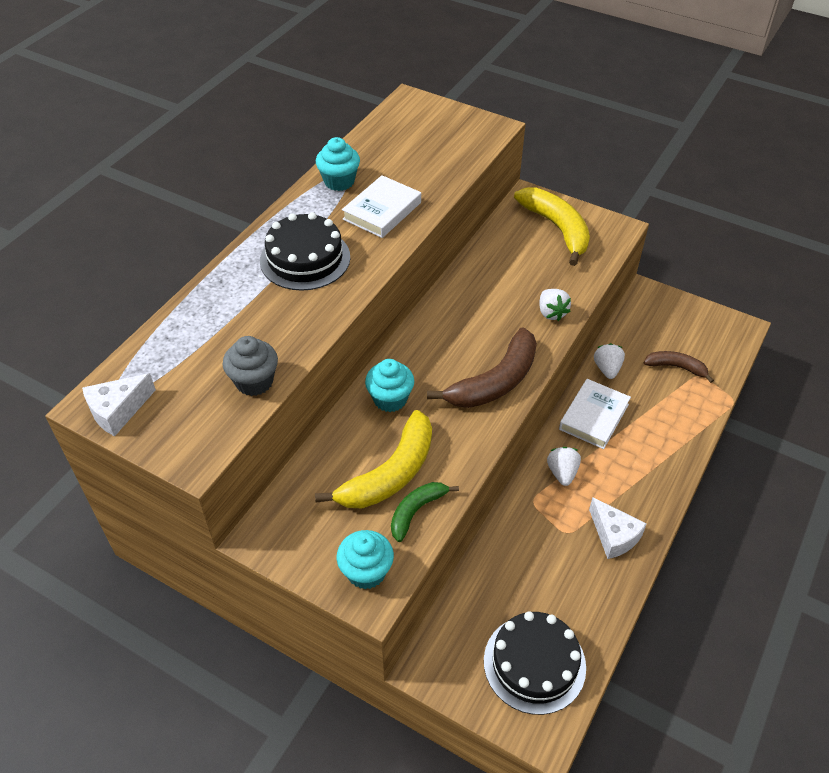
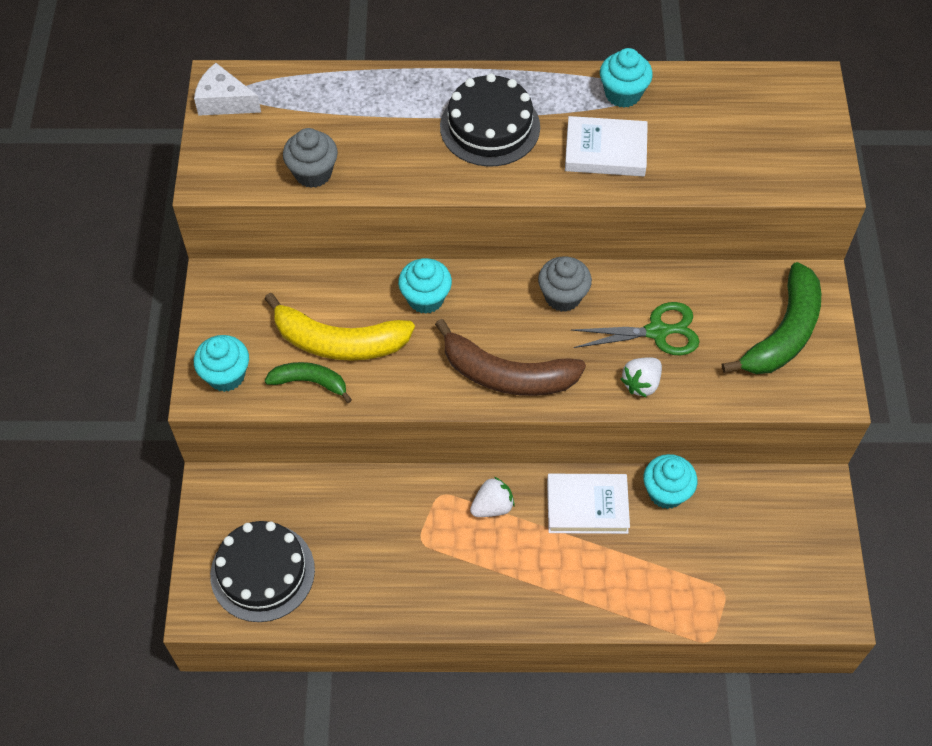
camera: 60 degrees right, 10 degrees up
yellow banana [514,187,590,266] -> green banana [722,262,821,374]
white cheese [589,497,647,559] -> none
white strawberry [594,343,625,379] -> turquoise cupcake [643,454,697,509]
brown banana [644,351,714,383] -> none
none -> grey cupcake [538,256,592,312]
none -> green scissors [571,302,700,355]

